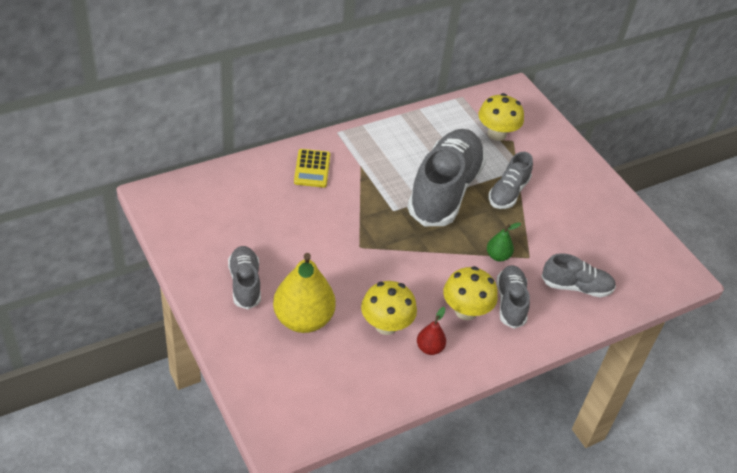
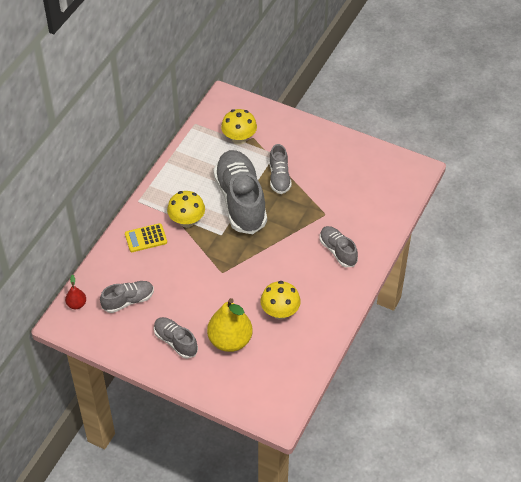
camera: 30 degrees left, 5 degrees up
yellow calculator [294,149,330,188] -> yellow calculator turned 105 degrees clockwise [125,223,167,252]
red pear [417,307,446,355] -> red pear moved to [65,275,86,309]
yellow mushroom [443,266,498,320] -> yellow mushroom moved to [167,191,205,228]
green pear [487,223,521,261] -> none
grey shoe [541,253,616,297] -> grey shoe moved to [100,281,154,313]

